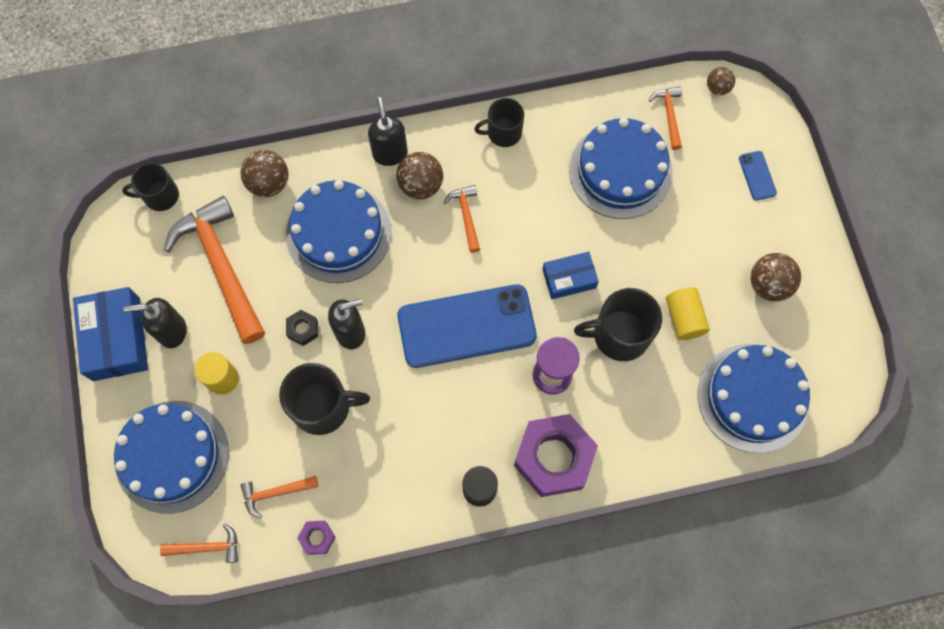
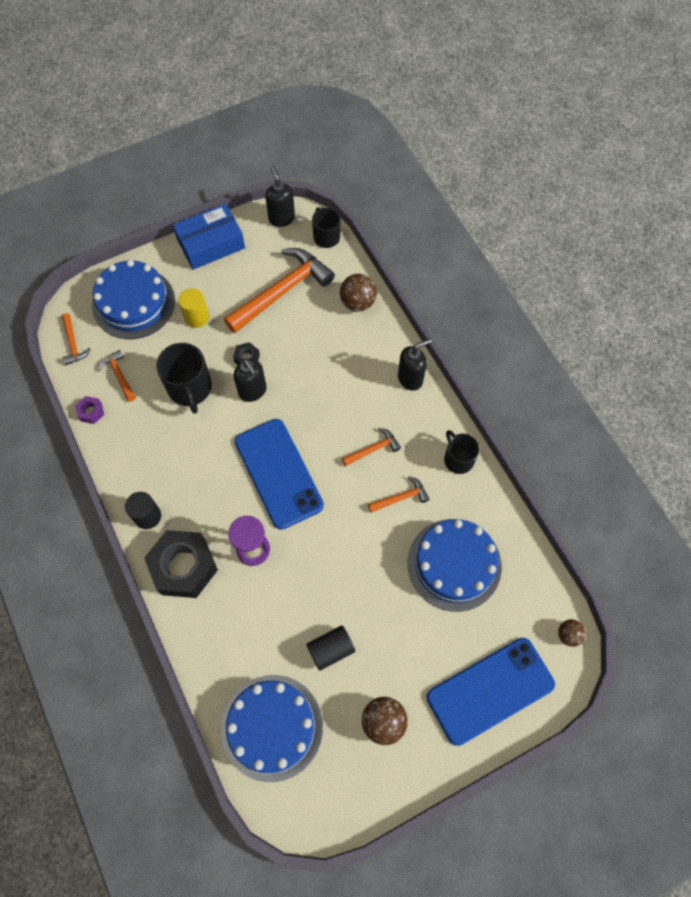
camera: 75 degrees right, 5 degrees down
black soap dispenser [123,298,187,348] -> black soap dispenser moved to [265,165,295,227]
blue cake [286,180,392,283] -> none
brown ball [396,152,443,199] -> none
purple nut [514,414,598,497] -> black nut [144,530,218,598]
blue box [542,252,599,299] -> none
black mug [574,288,662,361] -> none
orange hammer [649,86,682,150] -> orange hammer moved to [368,476,429,512]
yellow cylinder [666,287,710,340] -> black cylinder [306,625,355,671]
blue phone [739,151,777,201] -> blue phone [426,638,555,746], size x2.49

